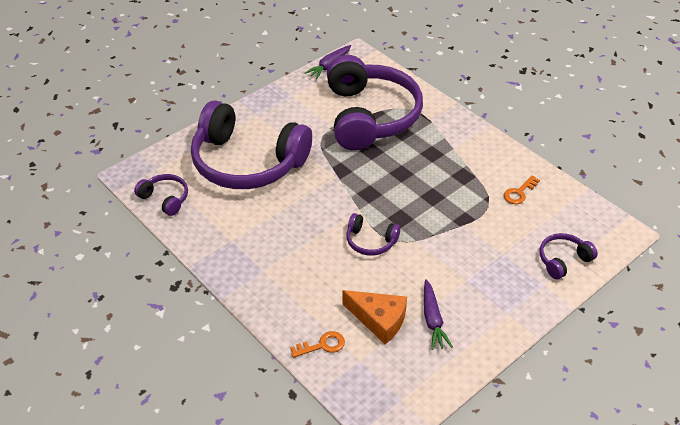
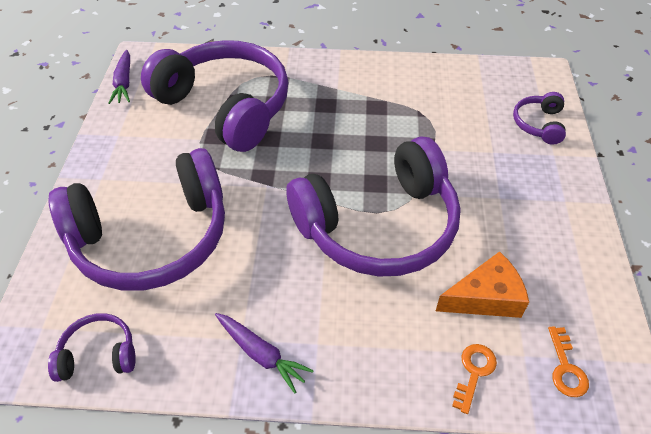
camera: 45 degrees left, 5 degrees up
purple headphones [346,213,401,256] -> purple headphones [287,136,461,277], size x2.38
purple carrot [424,279,453,350] -> purple carrot moved to [215,313,314,394]
orange key [504,175,540,204] -> orange key moved to [548,326,589,397]

